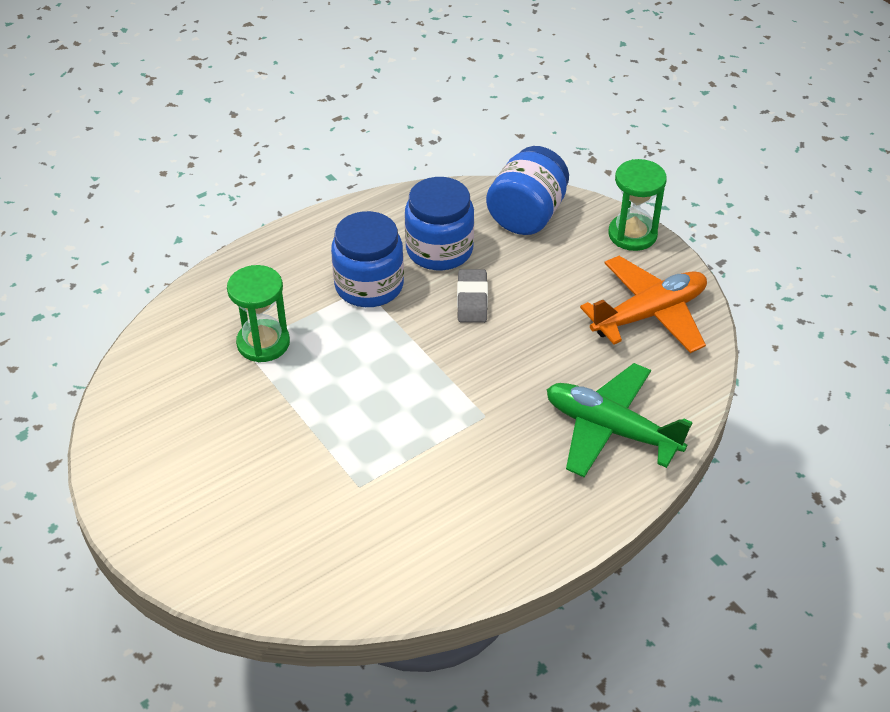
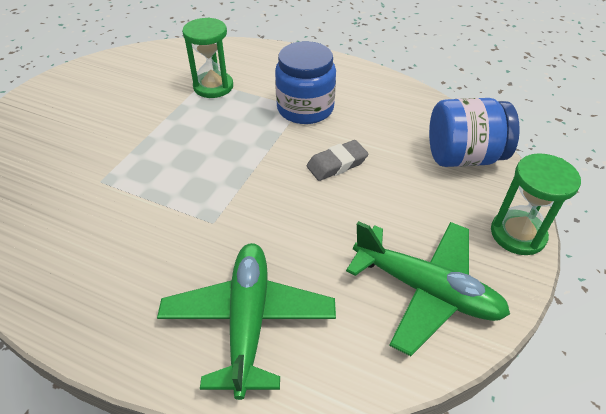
camera: 60 degrees right, 0 degrees up
blue jar [405,177,474,270] -> none
orange plane [580,256,707,353] -> green plane [346,221,510,356]

